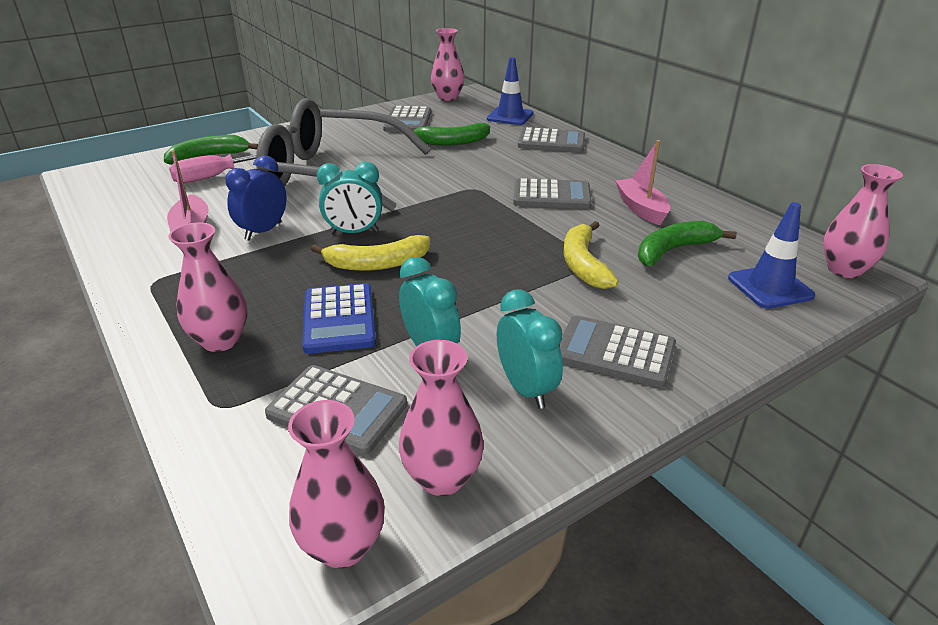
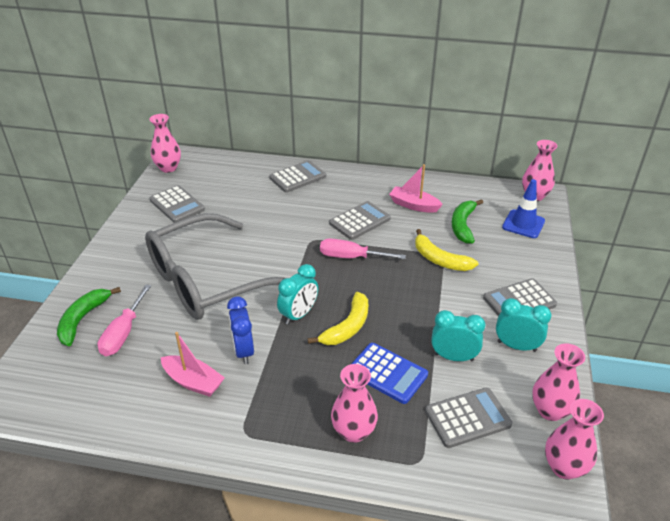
camera: 45 degrees left, 5 degrees up
green banana [410,123,490,146] -> none
blue traffic cone [487,57,533,125] -> none
none -> pink screwdriver [320,239,406,259]

